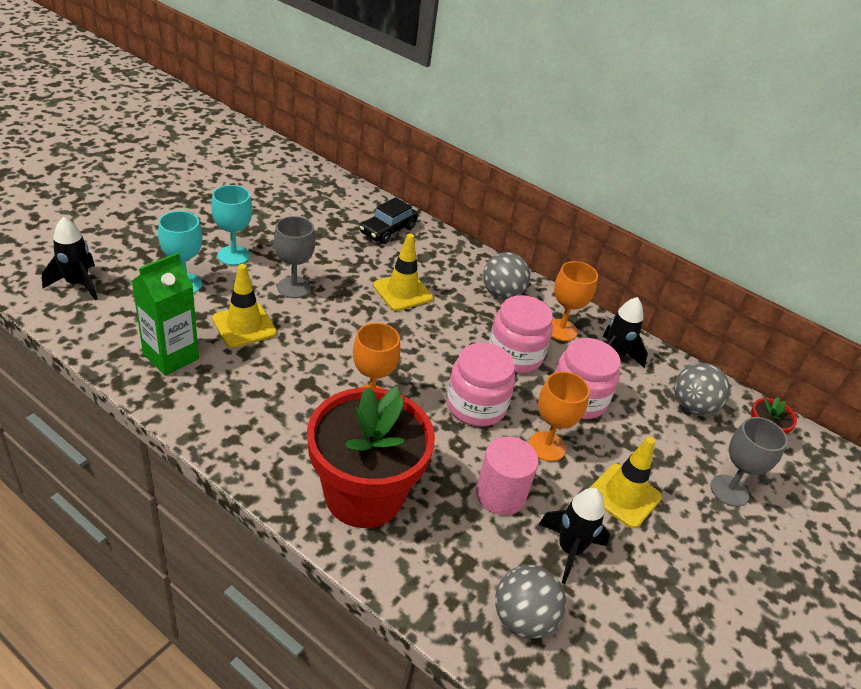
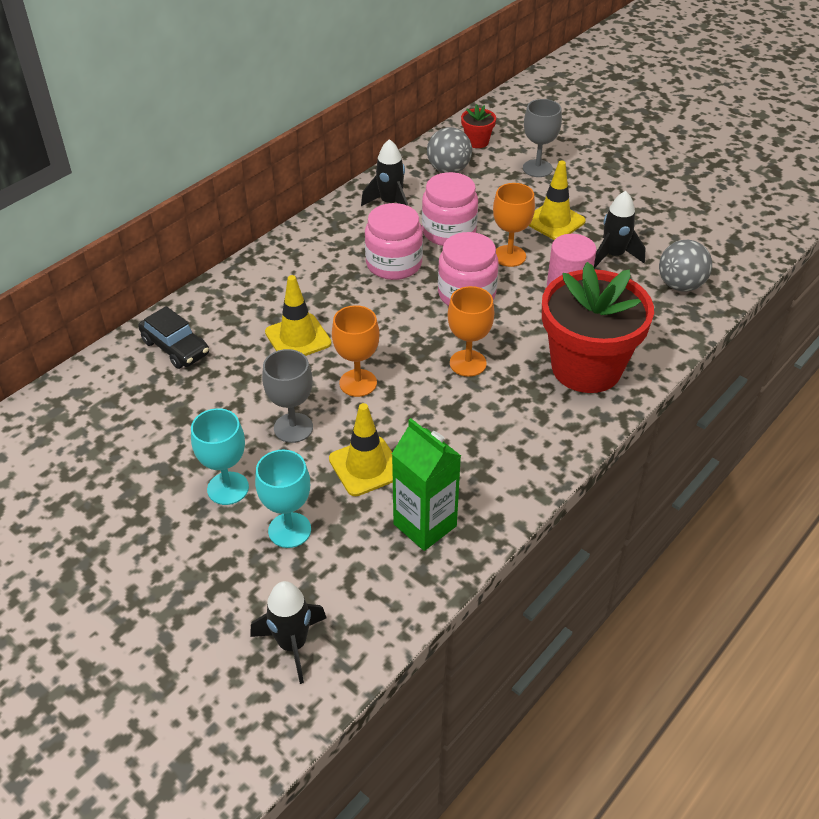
camera: 80 degrees left, 5 degrees up
grey ball [483,252,530,299] -> none
orange goblet [551,261,598,341] -> orange goblet moved to [332,305,379,397]

